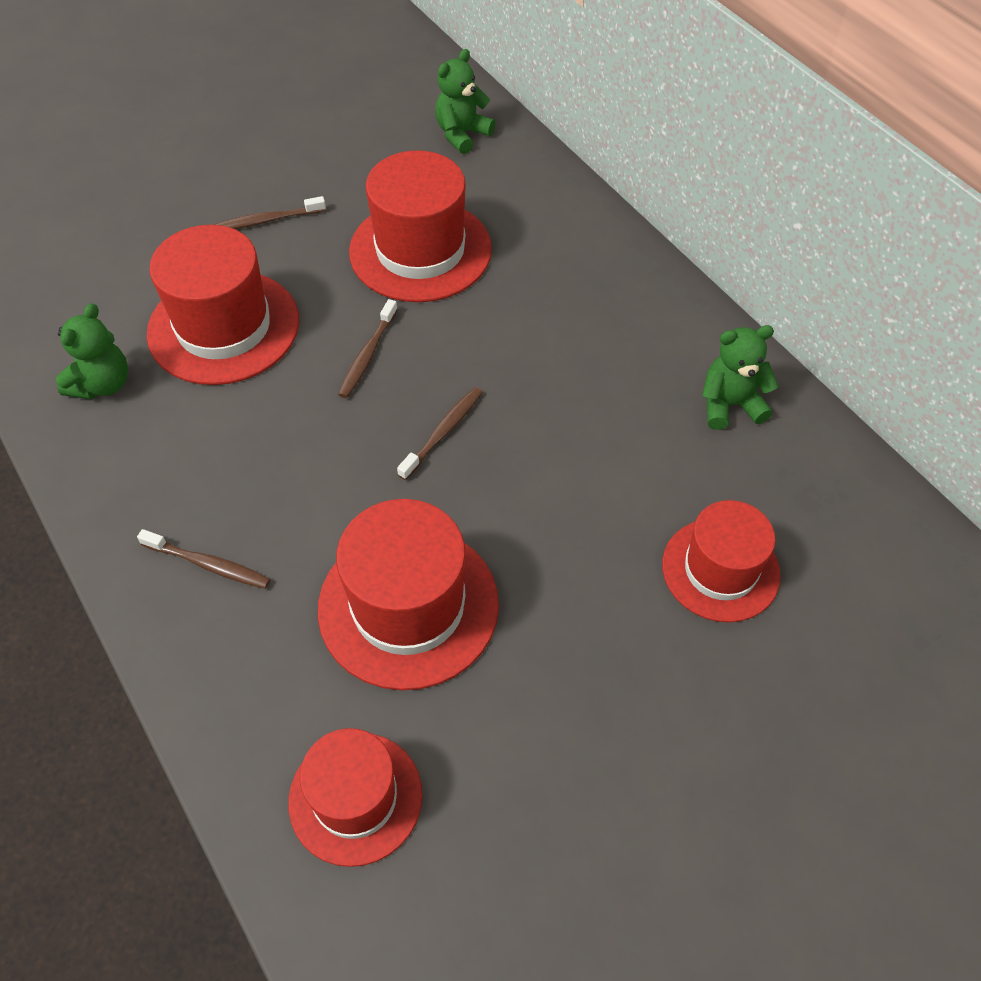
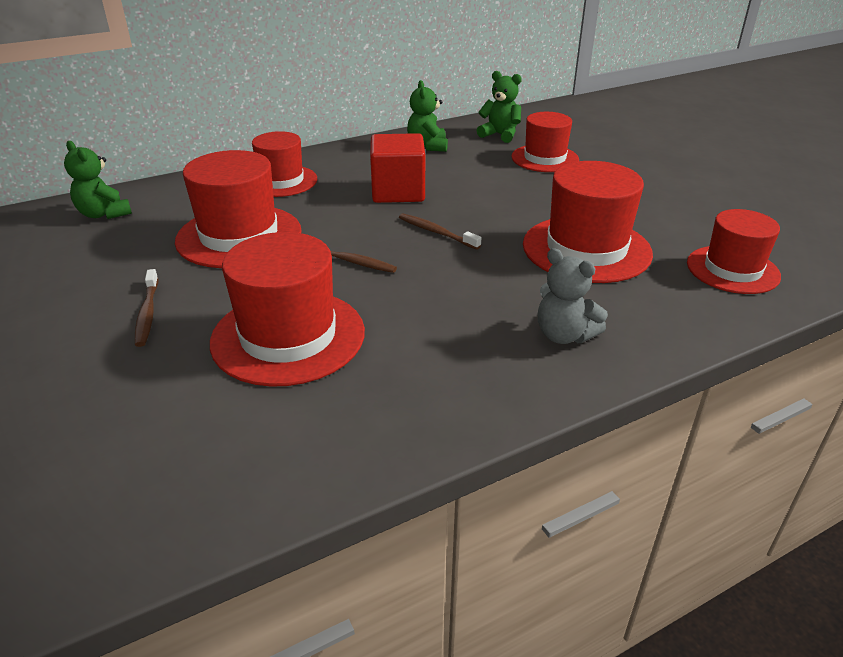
camera: 85 degrees left, 20 degrees down
green teddy bear [56,303,128,399] -> green teddy bear moved to [477,71,522,143]
brown toothbrush [137,529,270,589] -> grey teddy bear [538,248,608,344]
none -> red hat [252,131,317,197]
none -> red cube [370,133,425,203]

